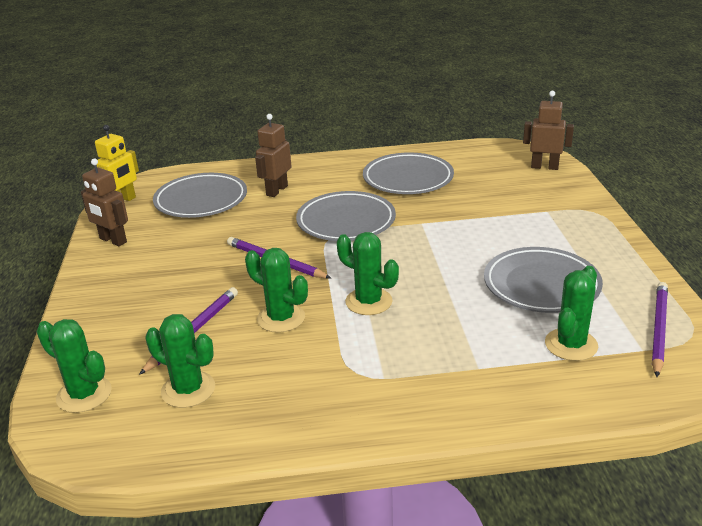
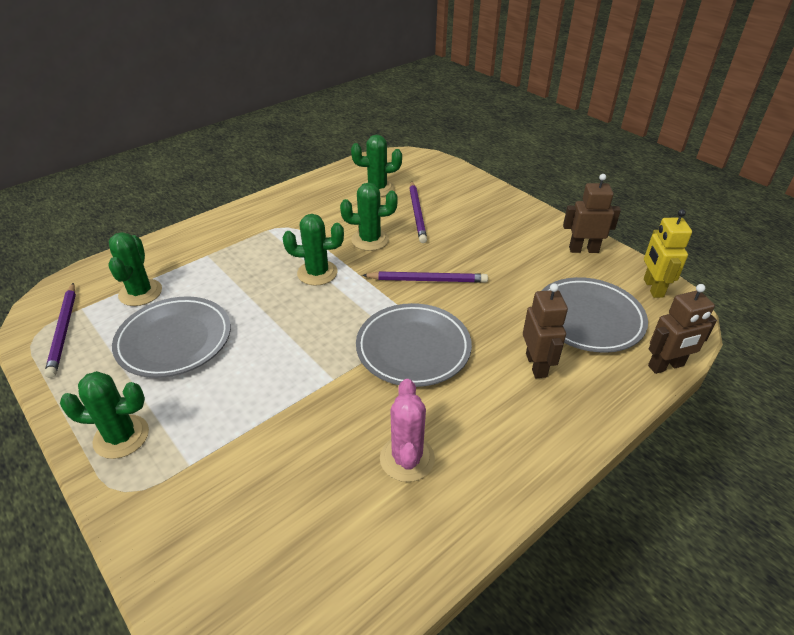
camera: 145 degrees right, 10 degrees up
green cactus [36,319,112,413] -> green cactus moved to [60,371,149,459]
grey plate [363,152,454,194] -> pink cactus [380,379,435,482]
brown robot [523,91,574,170] -> brown robot moved to [648,284,717,374]

